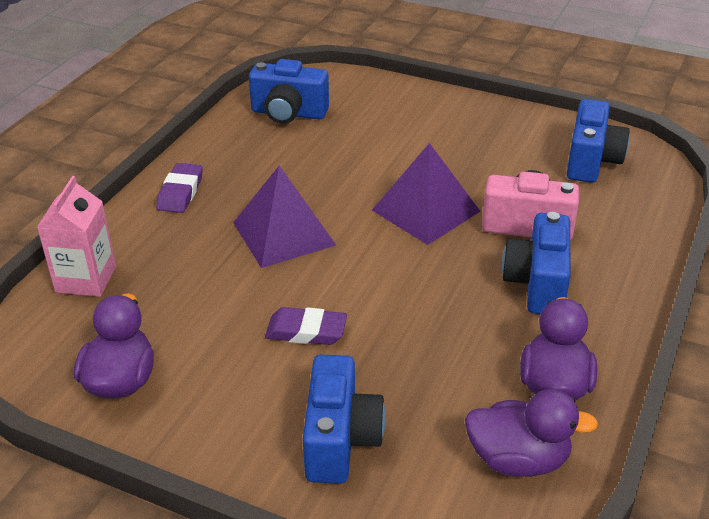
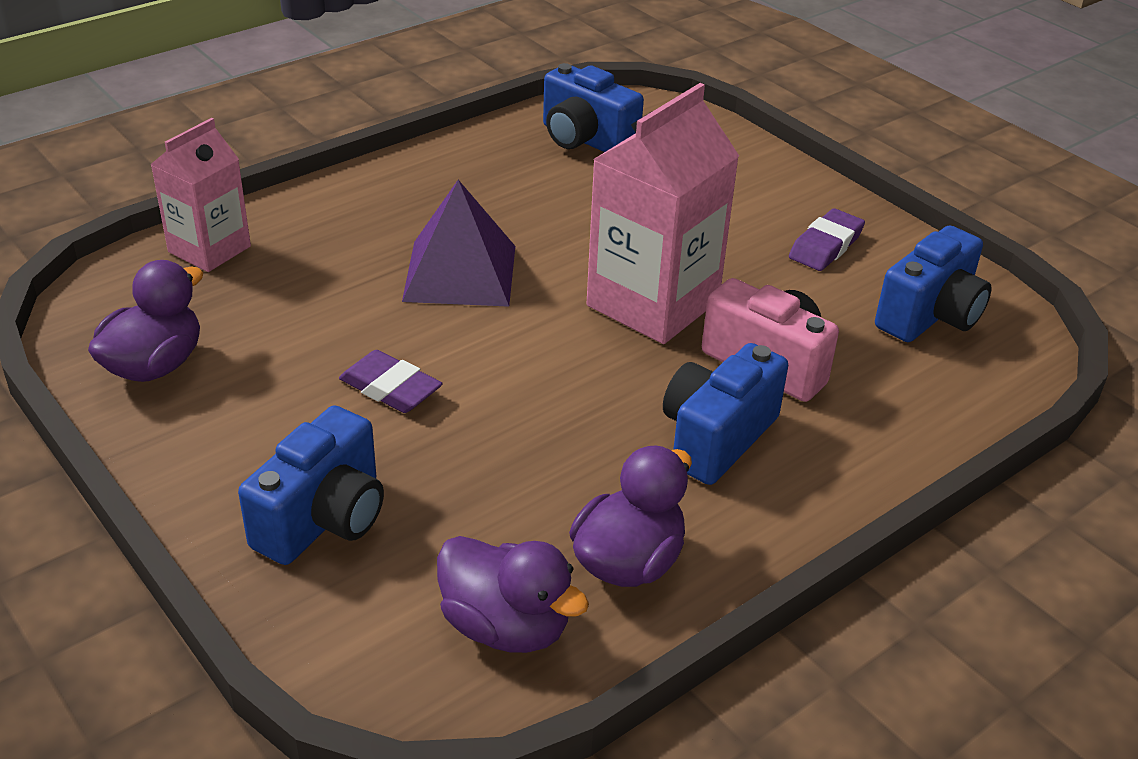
camera: 25 degrees right, 0 degrees up
purple eraser [156,163,203,213] -> purple eraser moved to [789,208,865,271]
purple pyramid [372,143,480,245] -> pink carton [586,83,739,344]

